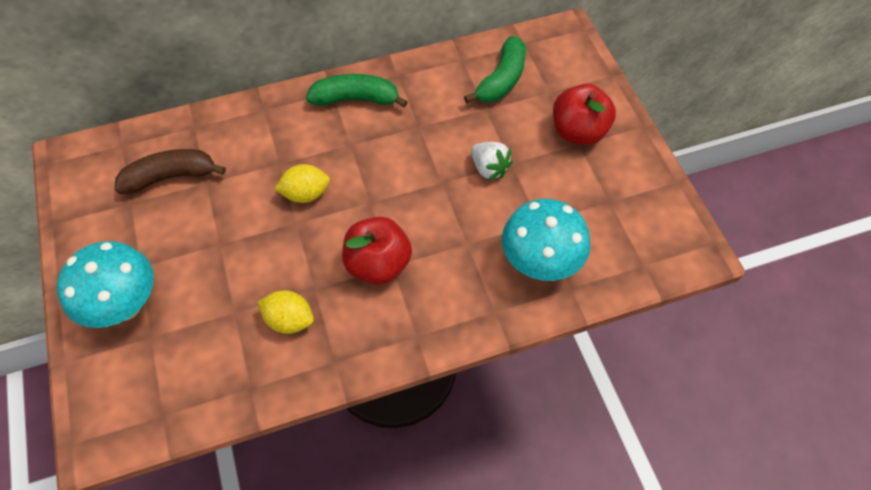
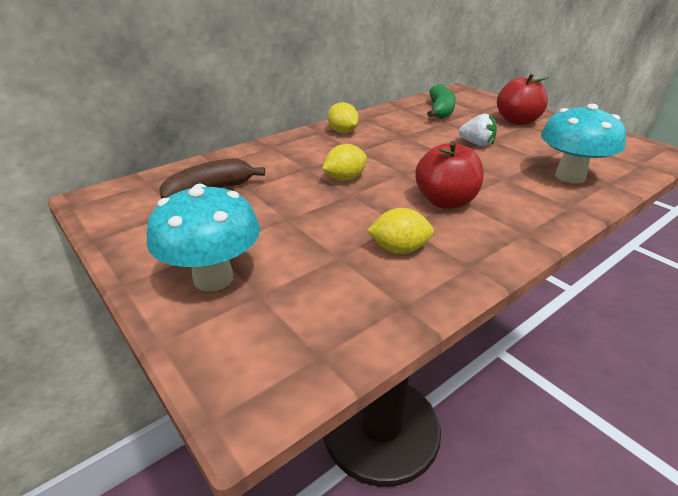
camera: 20 degrees left, 25 degrees down
green banana [306,74,408,108] -> yellow lemon [328,102,359,133]

